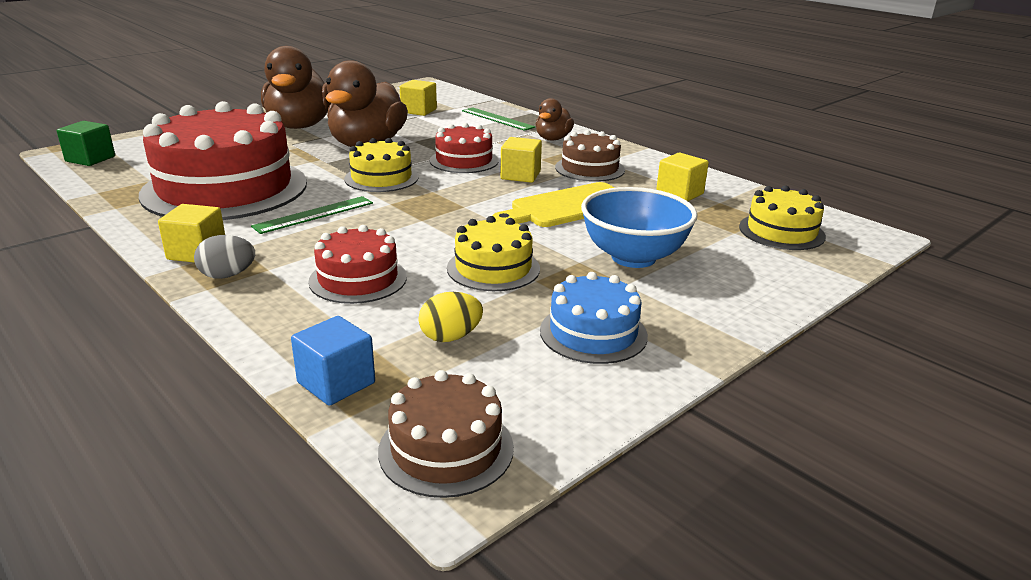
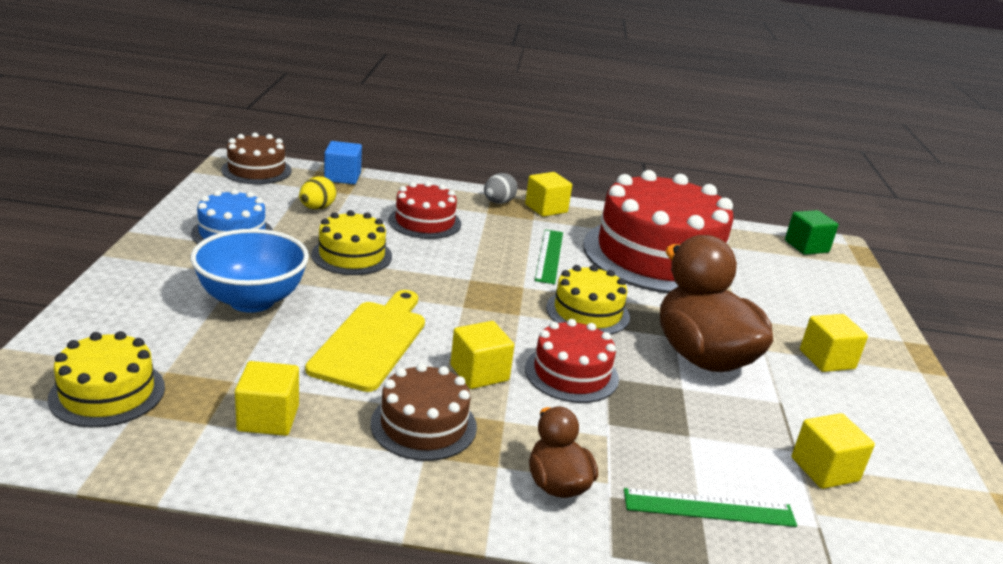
camera: 135 degrees right, 0 degrees up
brown duck [261,46,331,129] -> yellow cube [800,314,868,372]

